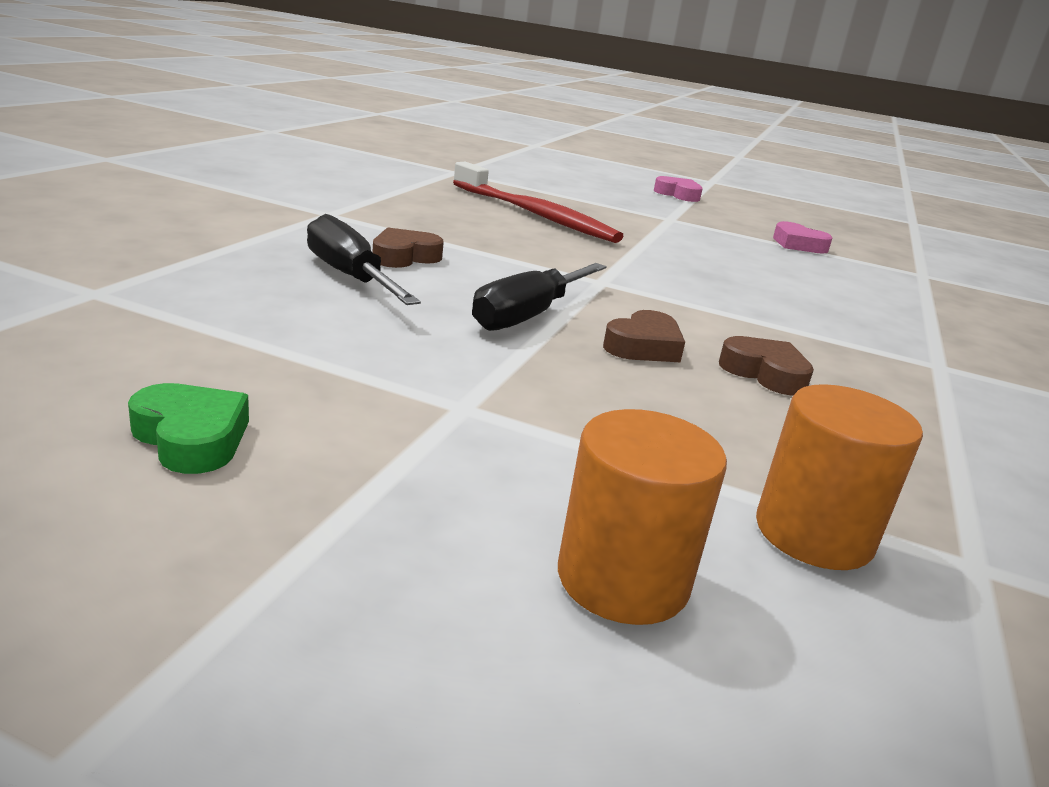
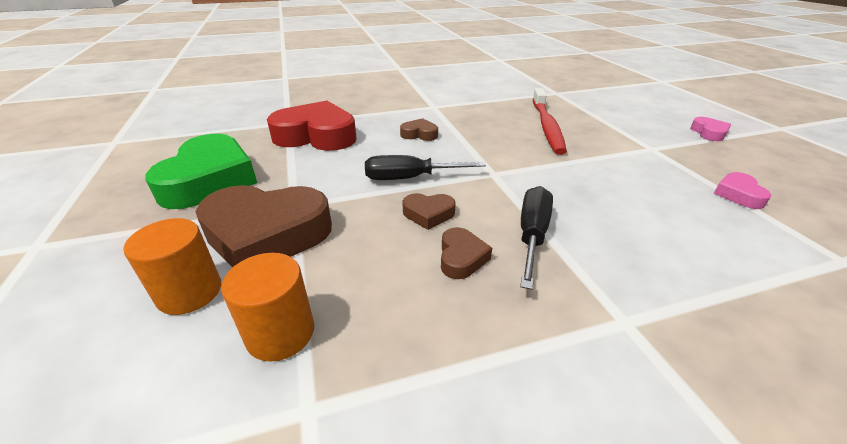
camera: 55 degrees right, 10 degrees up
green heart [128,383,249,474] -> green heart [145,134,257,209], size x2.22
black screwdriver [307,214,421,305] -> black screwdriver moved to [520,186,553,290]
none -> brown heart [195,185,332,267]
none -> red heart [267,101,357,151]

